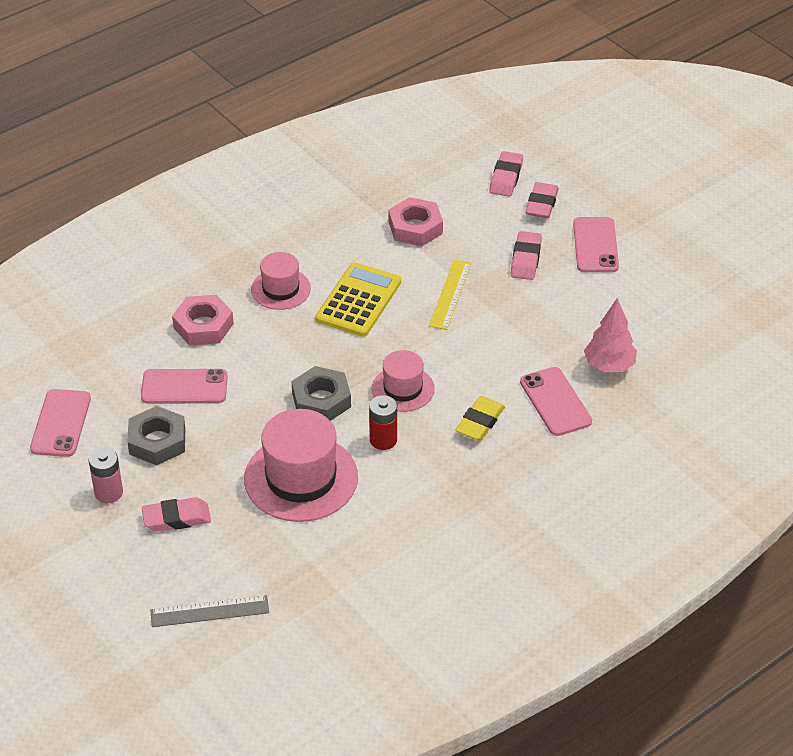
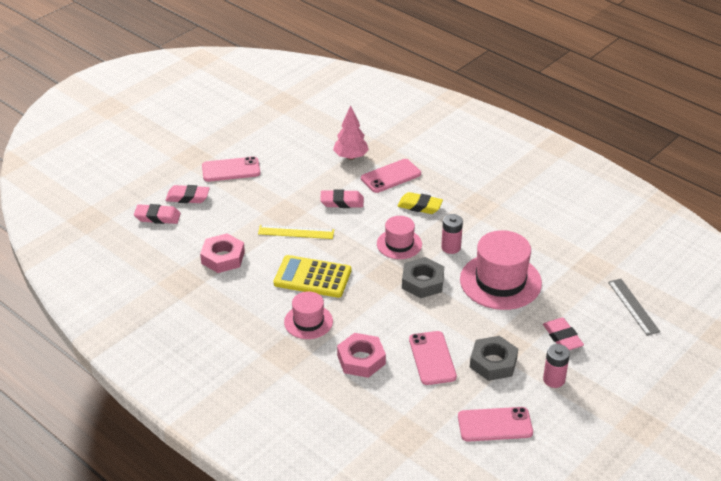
camera: 100 degrees left, 5 degrees down
red battery [369,395,397,450] -> pink battery [441,214,463,254]
pink eraser [511,231,542,280] -> pink eraser moved to [320,190,364,208]

